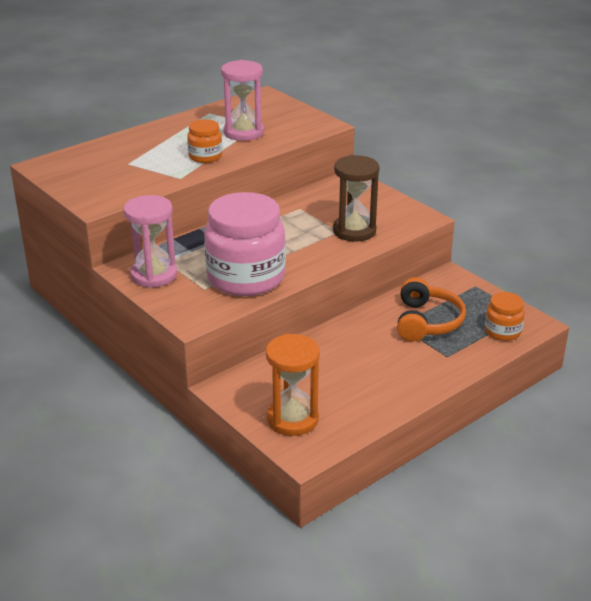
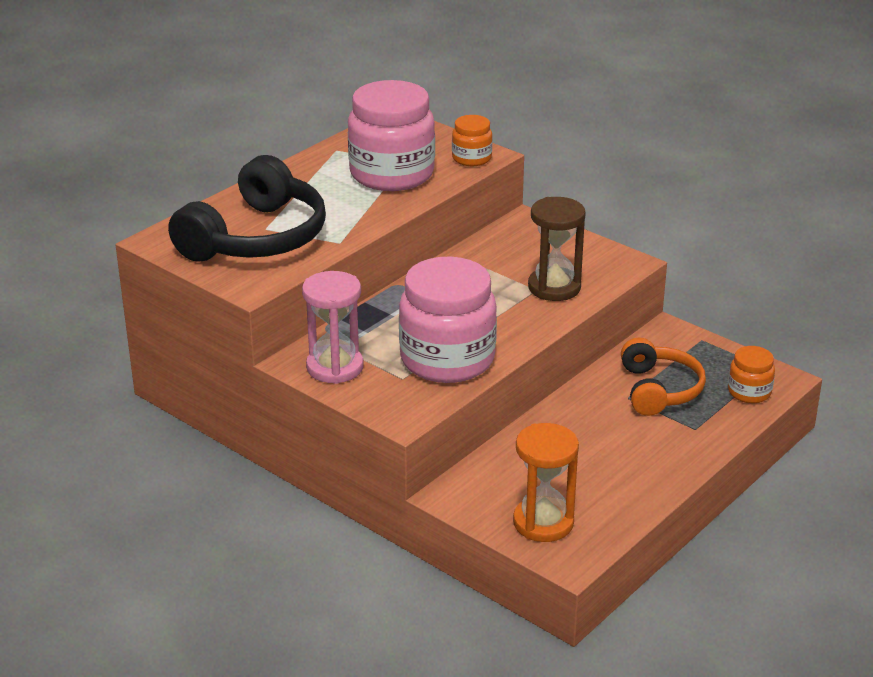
camera: 10 degrees left, 0 degrees up
orange jar [187,119,222,163] -> orange jar moved to [452,115,492,166]
pink hourglass [221,60,264,141] -> pink jar [348,80,435,191]
none -> black headphones [168,155,326,262]

